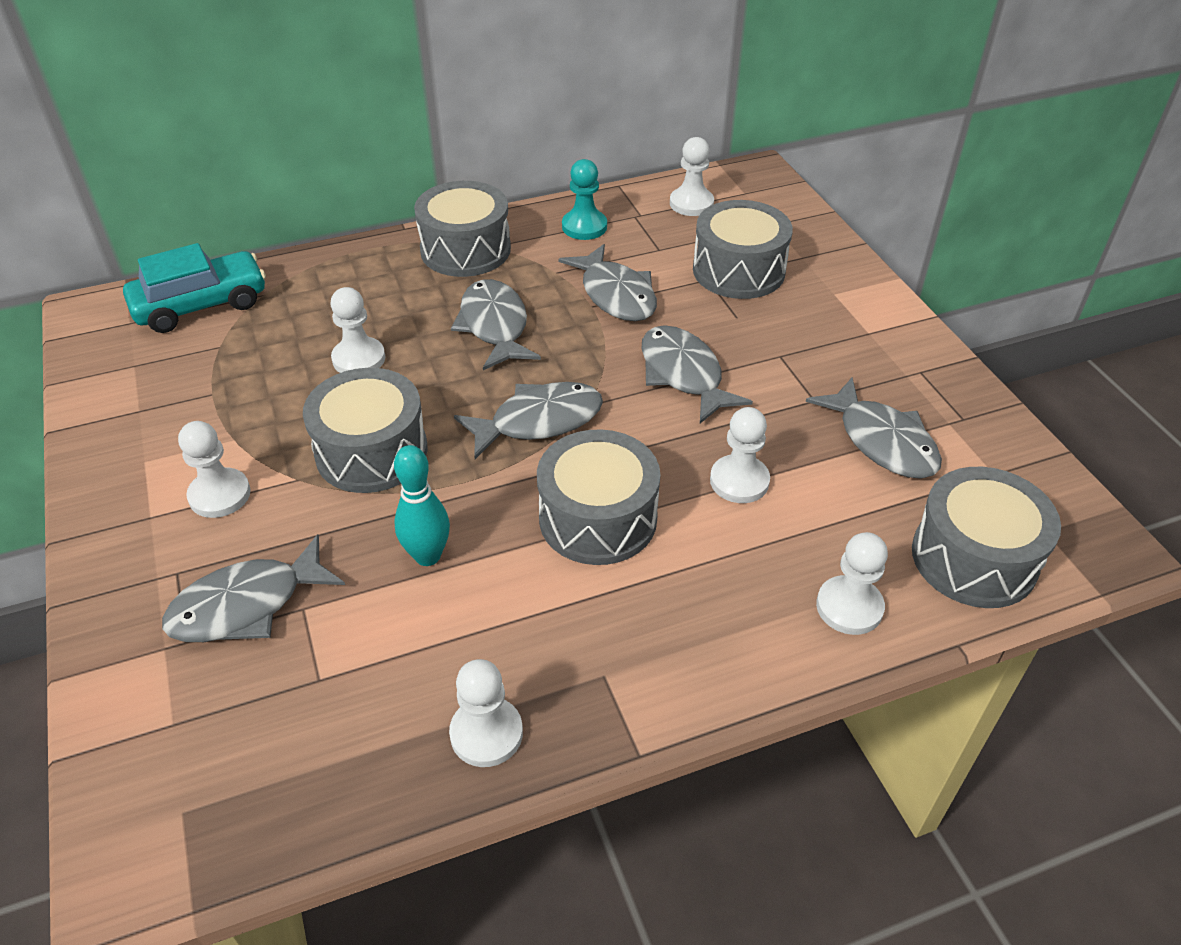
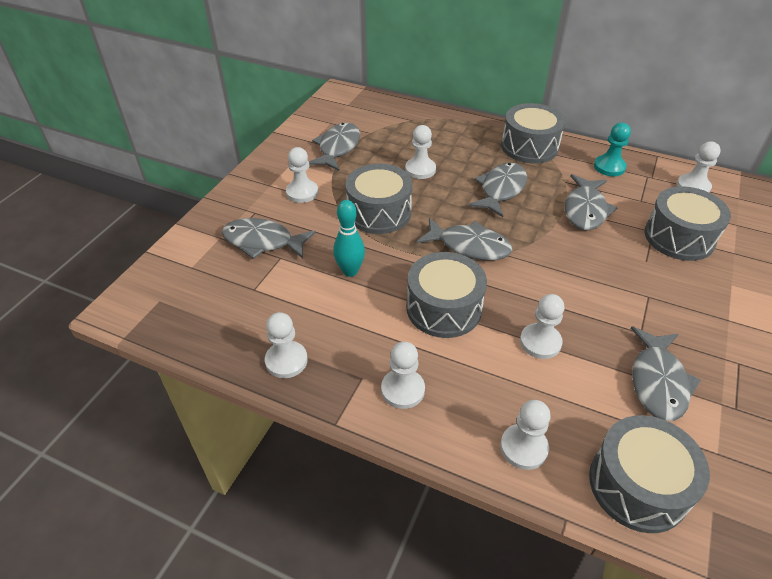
camera: 45 degrees right, 0 degrees up
turquoise car [123,243,266,333] -> none
grey fish [641,325,753,423] -> grey fish moved to [309,123,360,171]
none -> white pawn [381,342,425,409]

